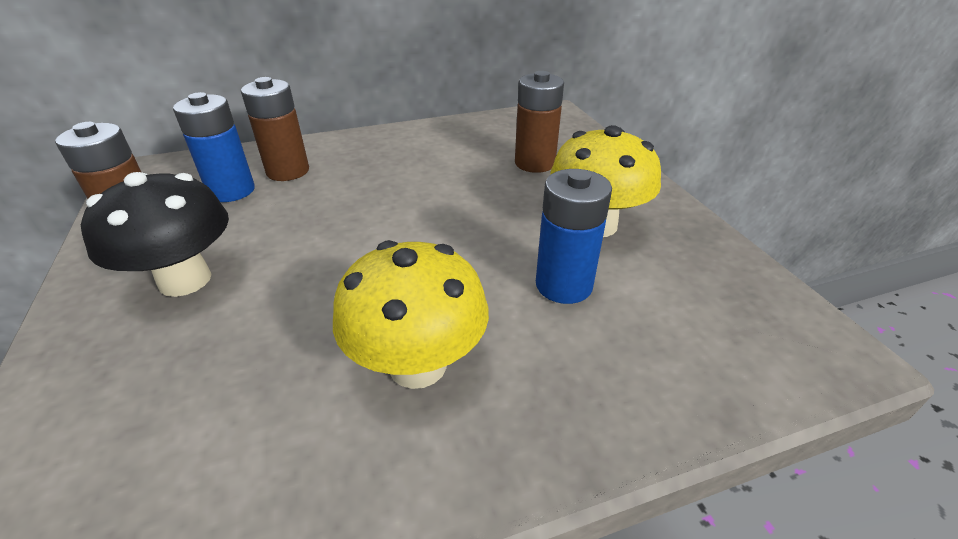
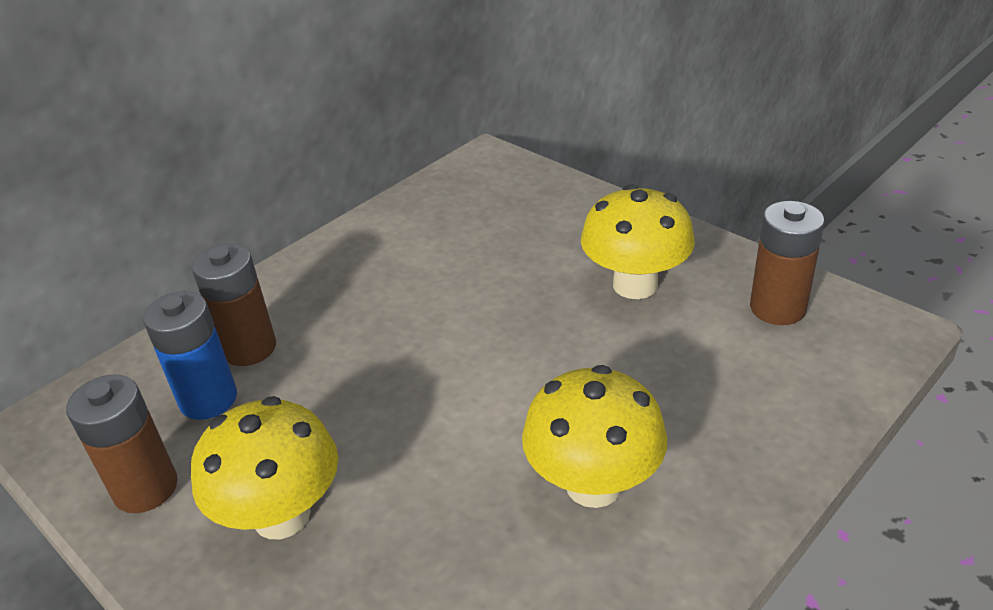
camera: 25 degrees left, 0 degrees up
black mushroom [81,172,229,297] -> yellow mushroom [191,396,338,539]
brown battery [515,71,564,173] -> brown battery moved to [750,201,824,325]
blue battery [536,169,612,304] -> none

